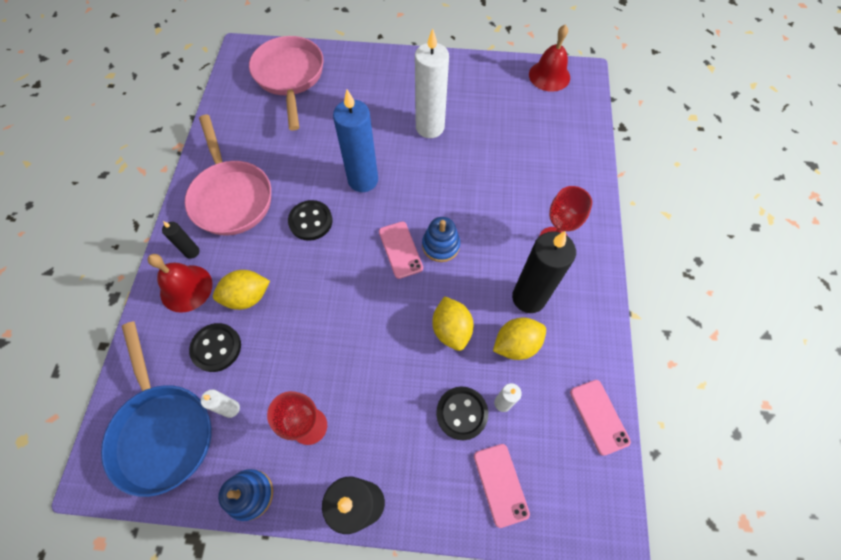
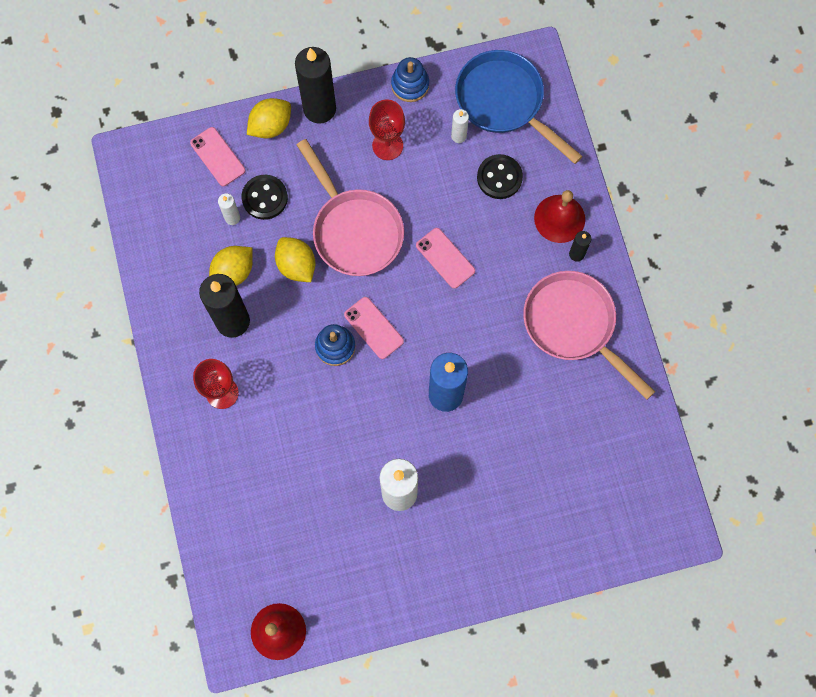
camera: 160 degrees right, 10 degrees up
yellow lemon [213,270,270,310] -> yellow lemon moved to [247,98,291,138]
pink pan [249,36,324,131] -> pink pan moved to [297,139,404,276]
black button [288,200,333,241] -> none
pink phone [570,380,631,456] -> pink phone moved to [416,228,475,289]

